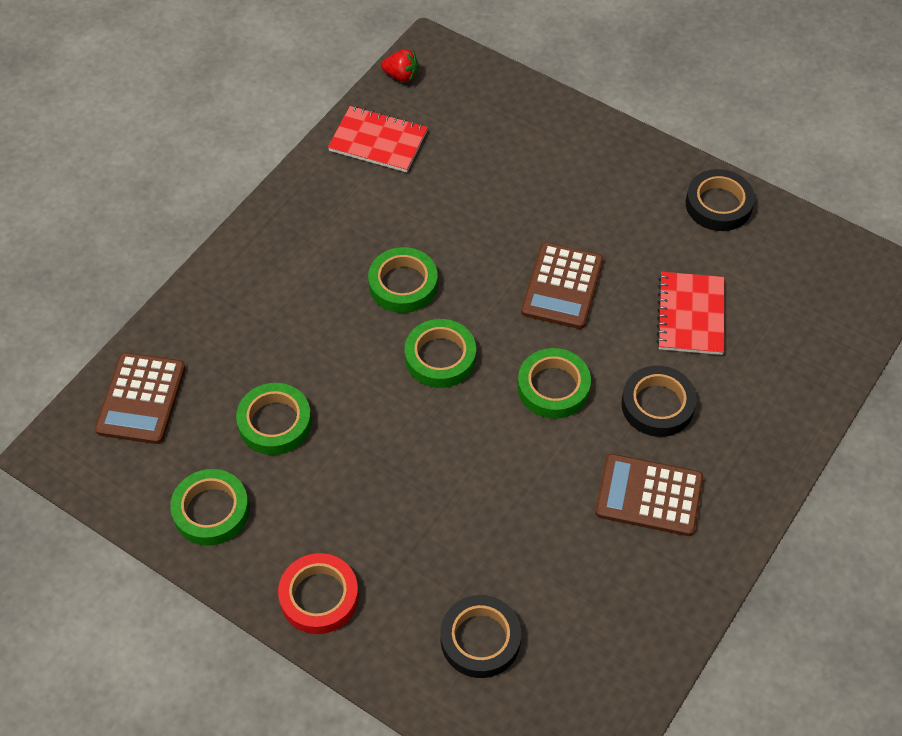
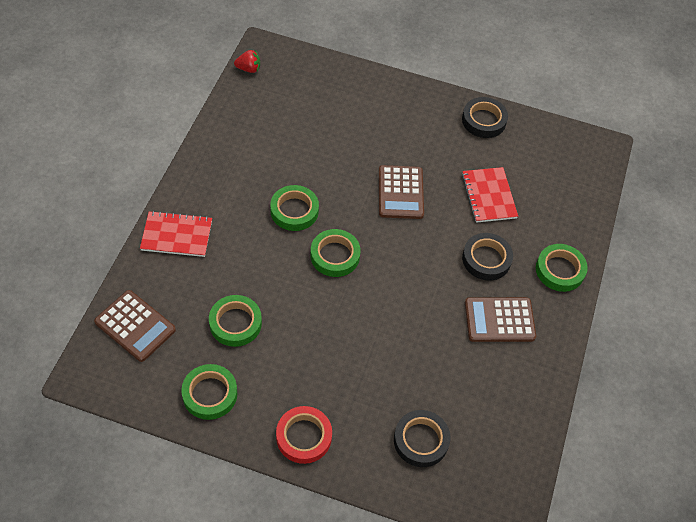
camera: 20 degrees left, 0 degrees up
brown calculator [95,353,186,444] -> brown calculator turned 45 degrees counterclockwise [94,290,176,362]
red notebook [328,106,428,172] -> red notebook moved to [140,211,212,257]
green tape [518,348,591,419] -> green tape moved to [536,244,588,292]

